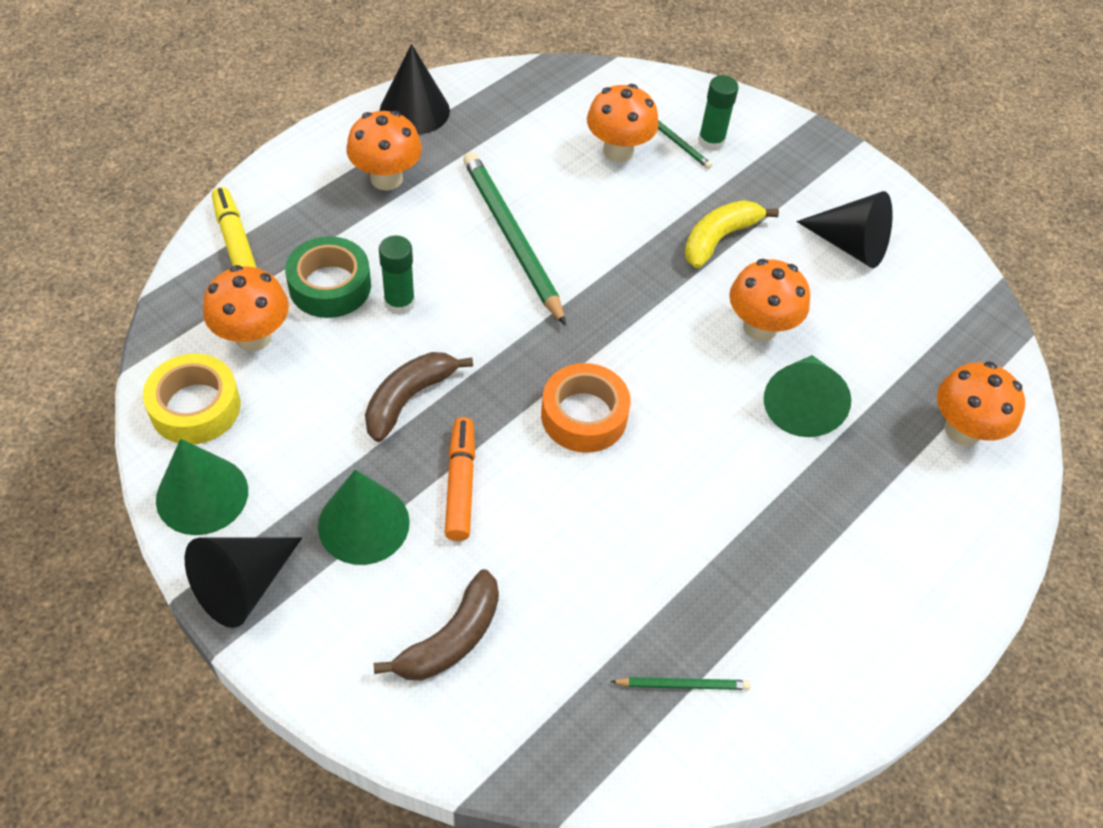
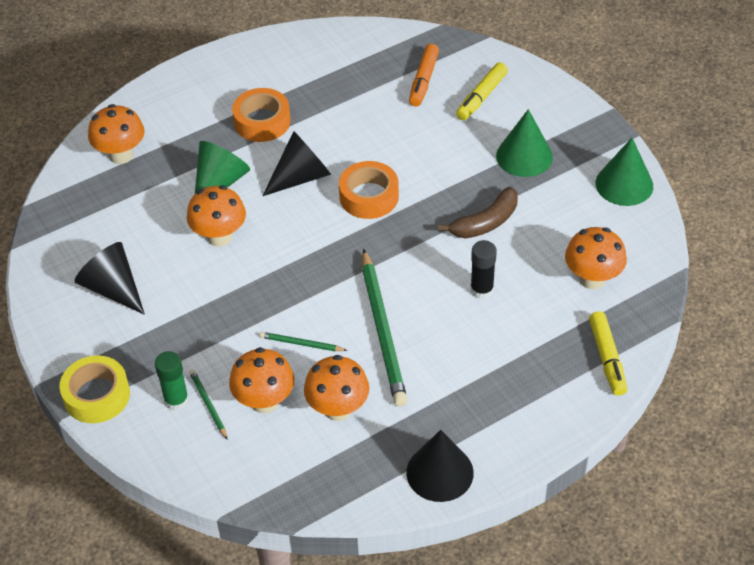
camera: 160 degrees left, 5 degrees down
yellow tape [143,354,240,444] -> yellow tape moved to [59,355,130,423]
black cone [185,538,302,628] -> black cone moved to [263,131,331,196]
green tape [285,236,371,318] -> none
orange mushroom [346,111,422,191] -> orange mushroom moved to [304,355,369,421]
brown banana [374,569,499,681] -> yellow marker [456,62,508,120]
green glue stick [379,235,415,315] -> black glue stick [470,240,497,299]
orange marker [445,417,475,541] -> orange marker moved to [409,44,439,107]
green pencil [610,677,751,690] -> green pencil moved to [260,332,348,351]
yellow banana [684,200,779,268] -> none
none -> orange tape [232,88,291,142]

